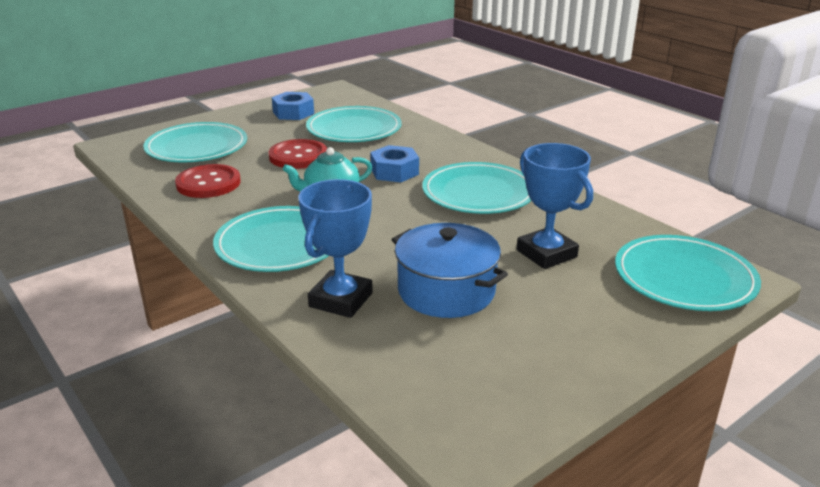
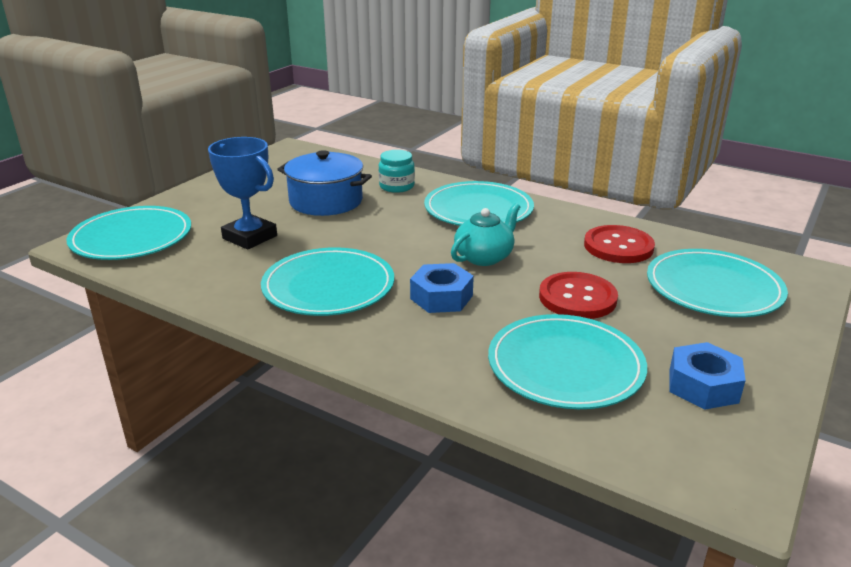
camera: 160 degrees right, 0 degrees up
blue trophy [298,179,373,318] -> turquoise jar [379,150,415,193]

